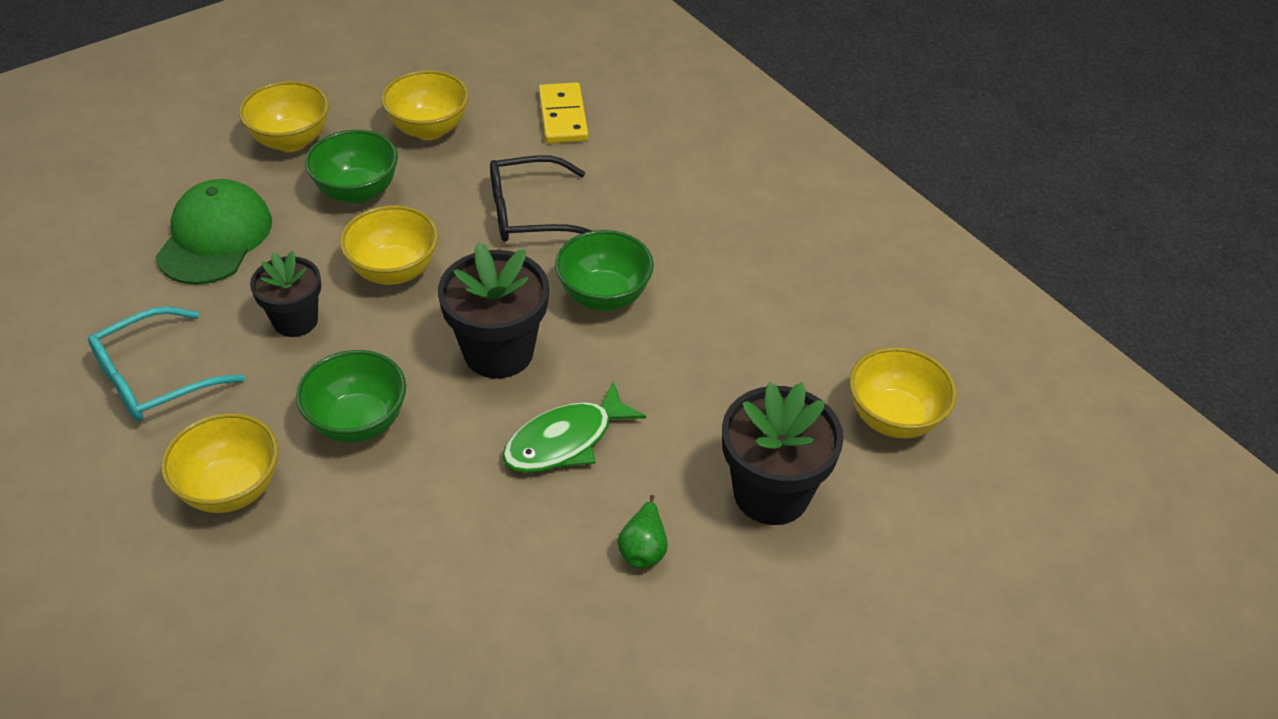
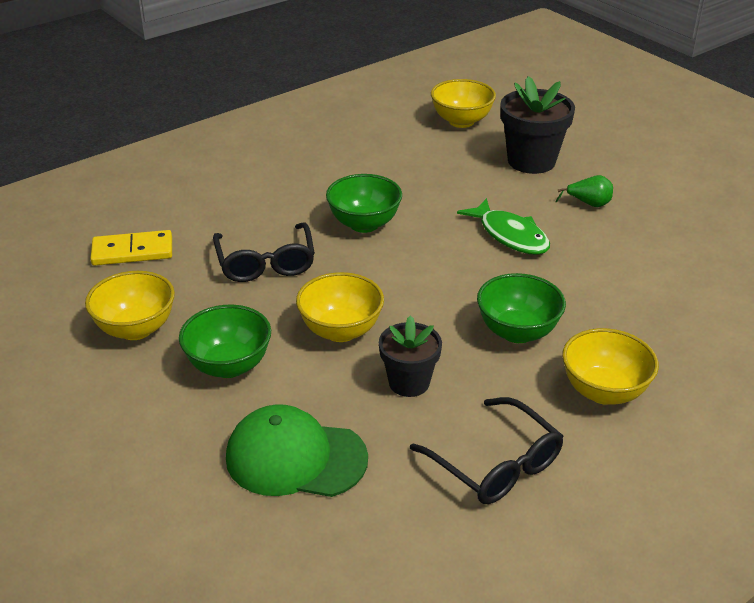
camera: 90 degrees left, 10 degrees down
turquoise glasses [88,307,245,422] -> black glasses [410,397,564,504]
yellow bowl [239,81,329,152] -> none
black flower pot [438,242,549,379] -> none

